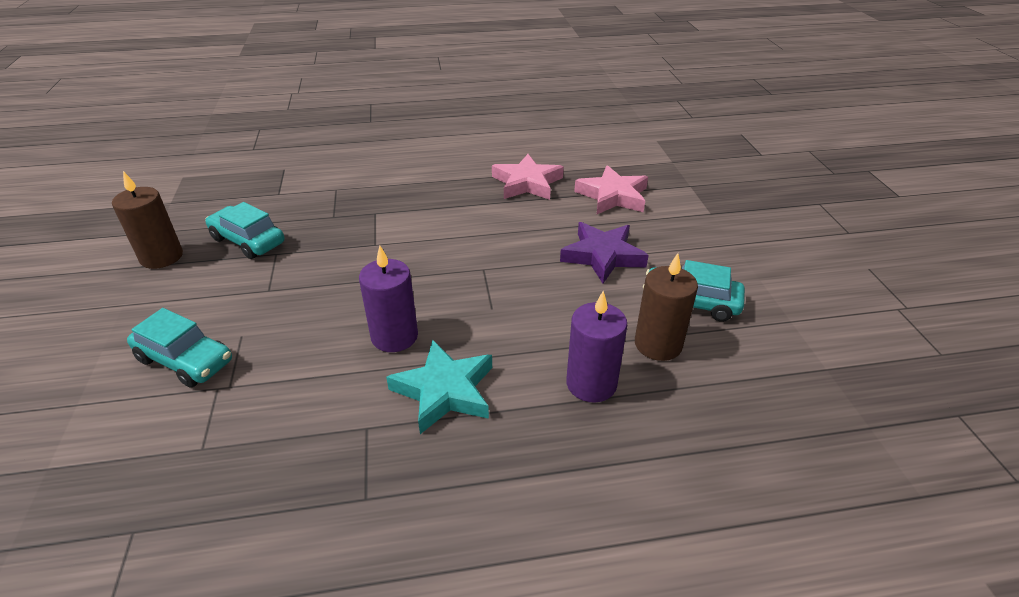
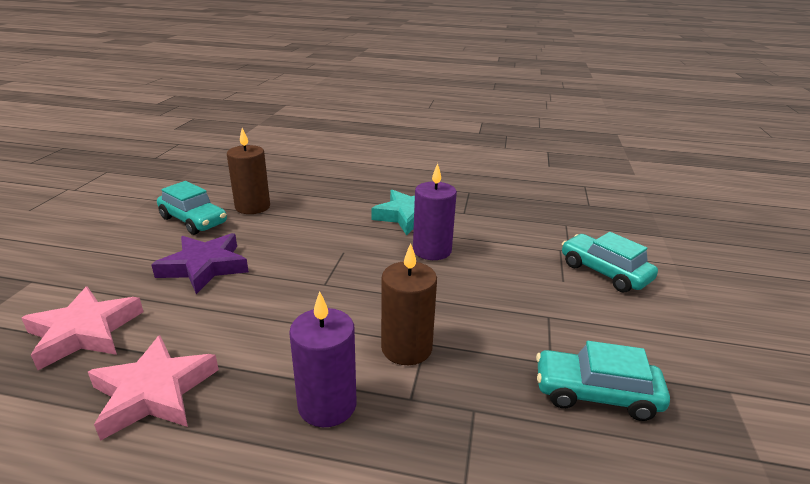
camera: 160 degrees left, 10 degrees down
brown candle [112,171,183,269] -> brown candle moved to [381,243,437,365]
turquoise car [205,202,284,259] -> turquoise car turned 135 degrees clockwise [536,341,670,421]
purple candle [566,291,627,403] -> purple candle moved to [289,291,357,427]

